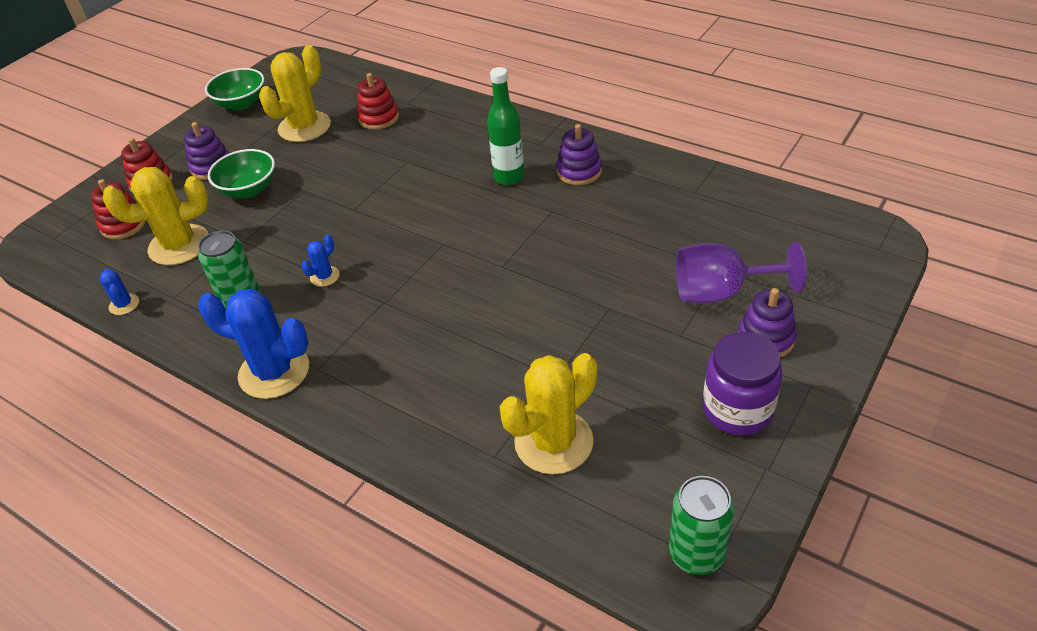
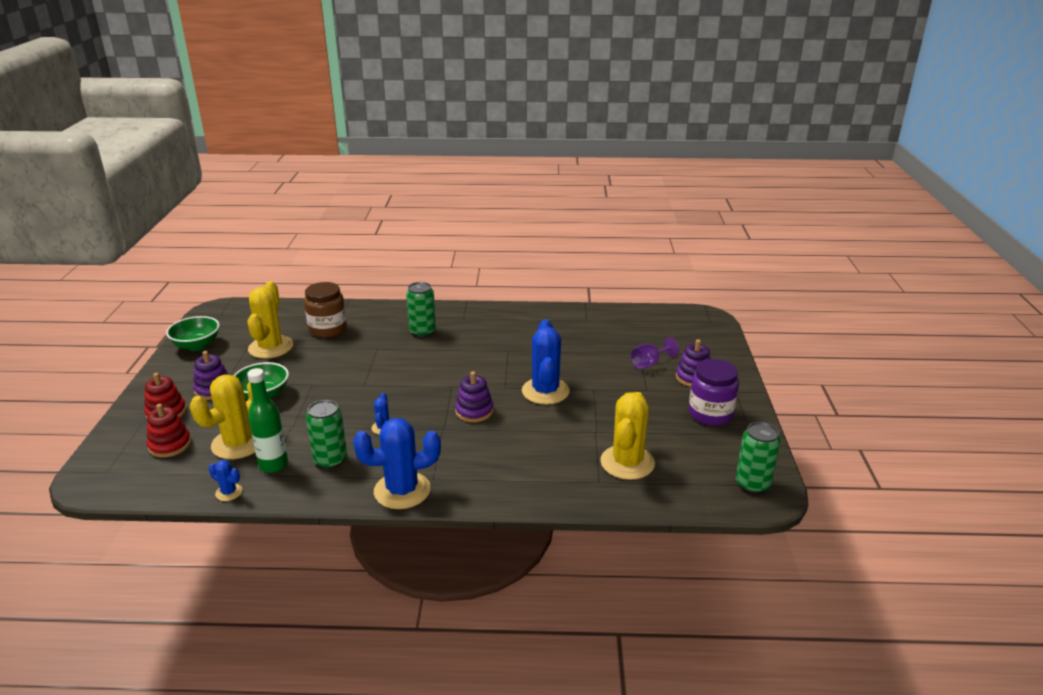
camera: 35 degrees left, 15 degrees down
red stacking toy [357,73,399,130] -> brown jar [304,282,347,338]
green bottle [487,67,524,185] -> green bottle moved to [247,368,288,473]
purple stacking toy [557,124,602,185] -> purple stacking toy moved to [455,371,493,422]
purple goblet [676,242,807,304] -> purple goblet [631,337,679,369], size x0.61
none -> green can [406,282,436,337]
none -> blue cactus [522,319,570,405]

